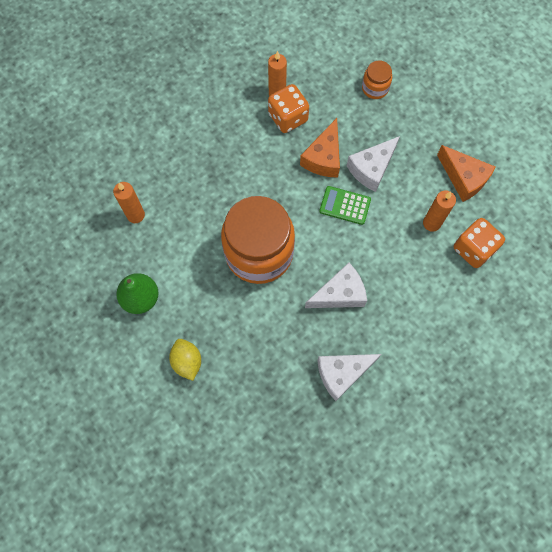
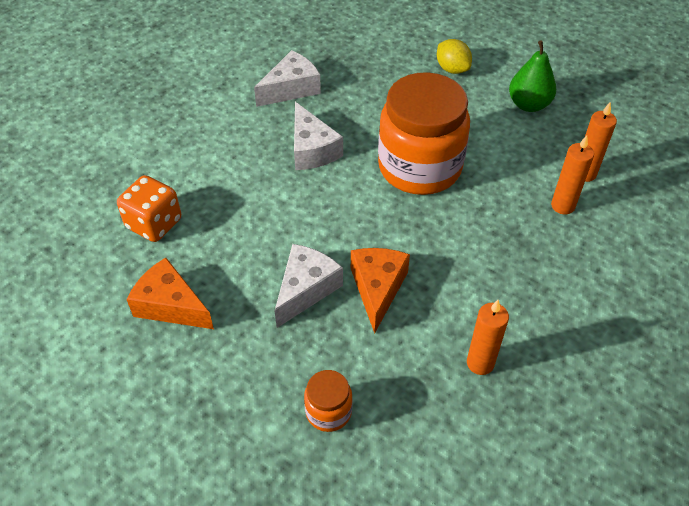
camera: 165 degrees right, 20 degrees down
orange dice [268,84,309,133] -> none
white cheese [305,263,367,308] -> white cheese turned 75 degrees counterclockwise [294,102,343,170]
green calculator [319,186,371,225] -> none
orange candle [423,191,456,232] -> orange candle moved to [551,135,594,214]

